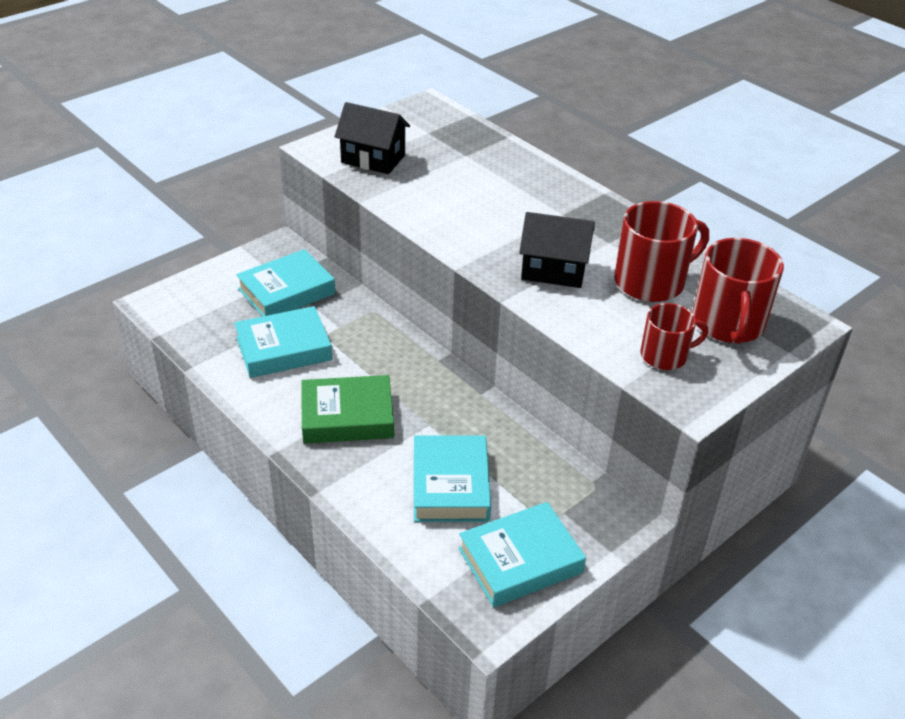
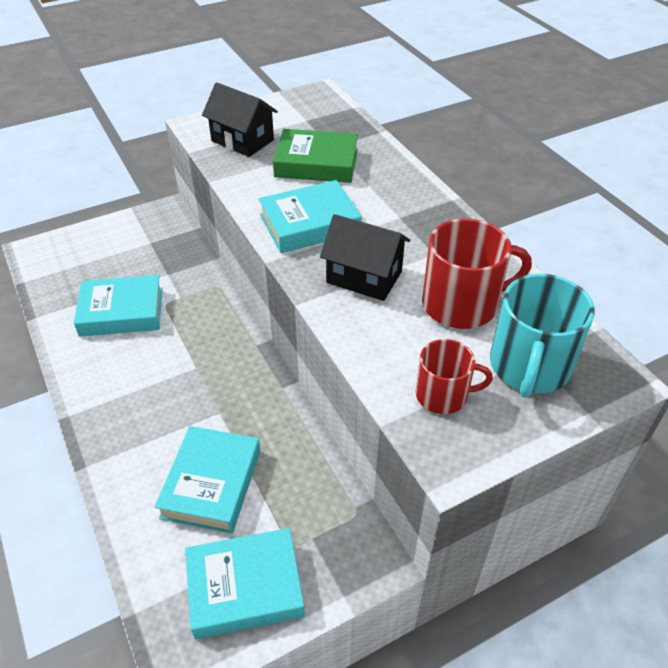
camera: 15 degrees right, 5 degrees up
turquoise book [236,249,335,317] -> turquoise book moved to [258,180,362,253]
green book [301,375,394,444] -> green book moved to [273,129,358,183]
red mug [692,238,784,344] -> turquoise mug [490,274,595,398]

